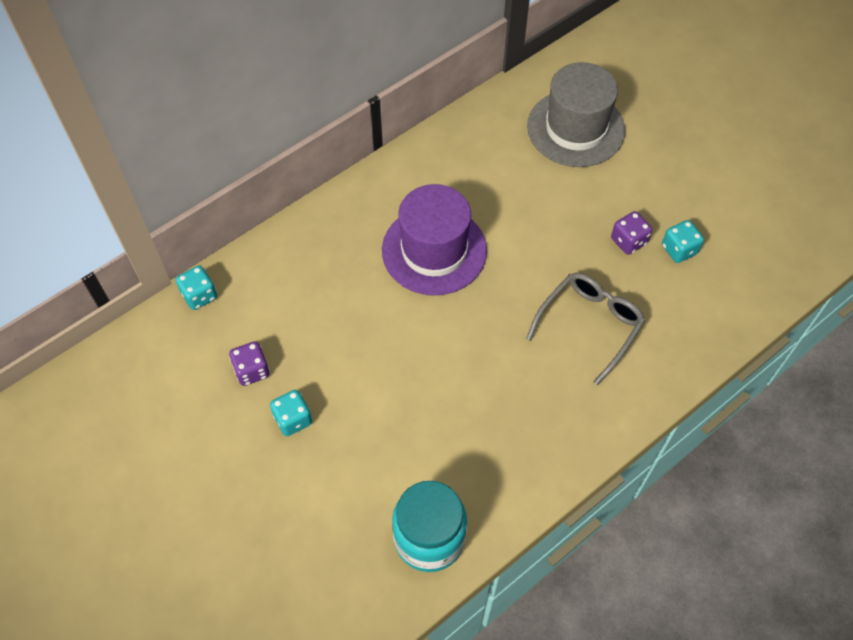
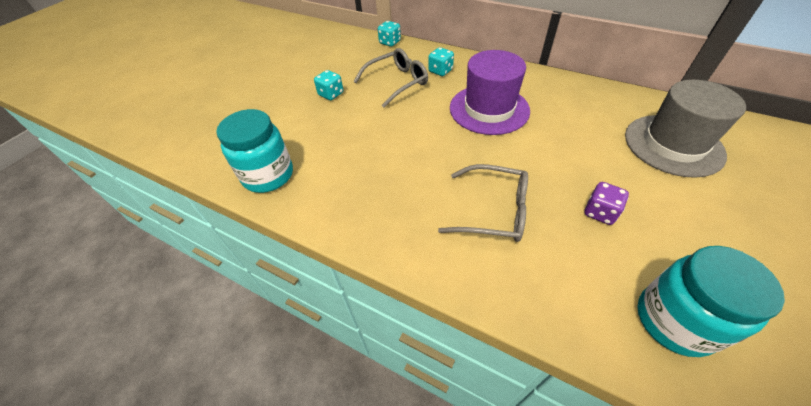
camera: 70 degrees right, 10 degrees down
purple dice [229,341,270,386] -> none
turquoise dice [662,220,704,263] -> turquoise dice moved to [428,47,454,76]
none -> grey glasses [354,48,428,108]
none -> turquoise jar [637,246,785,357]

